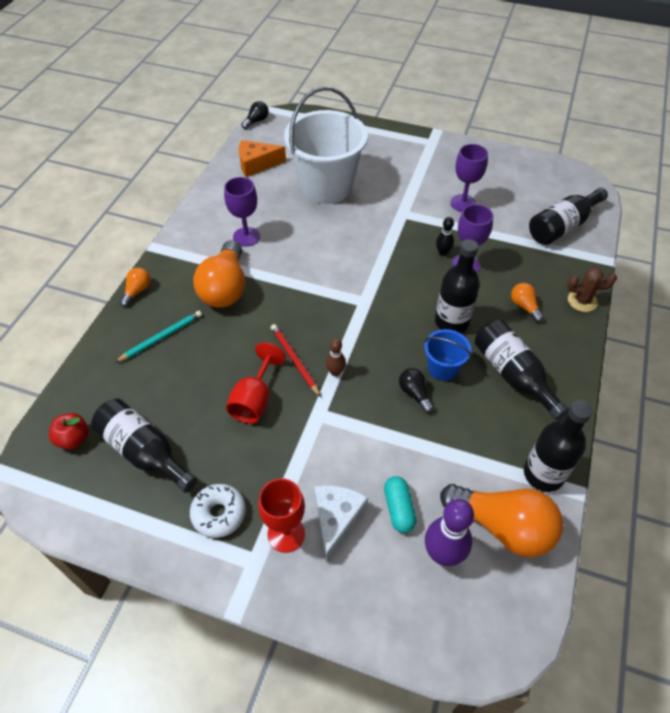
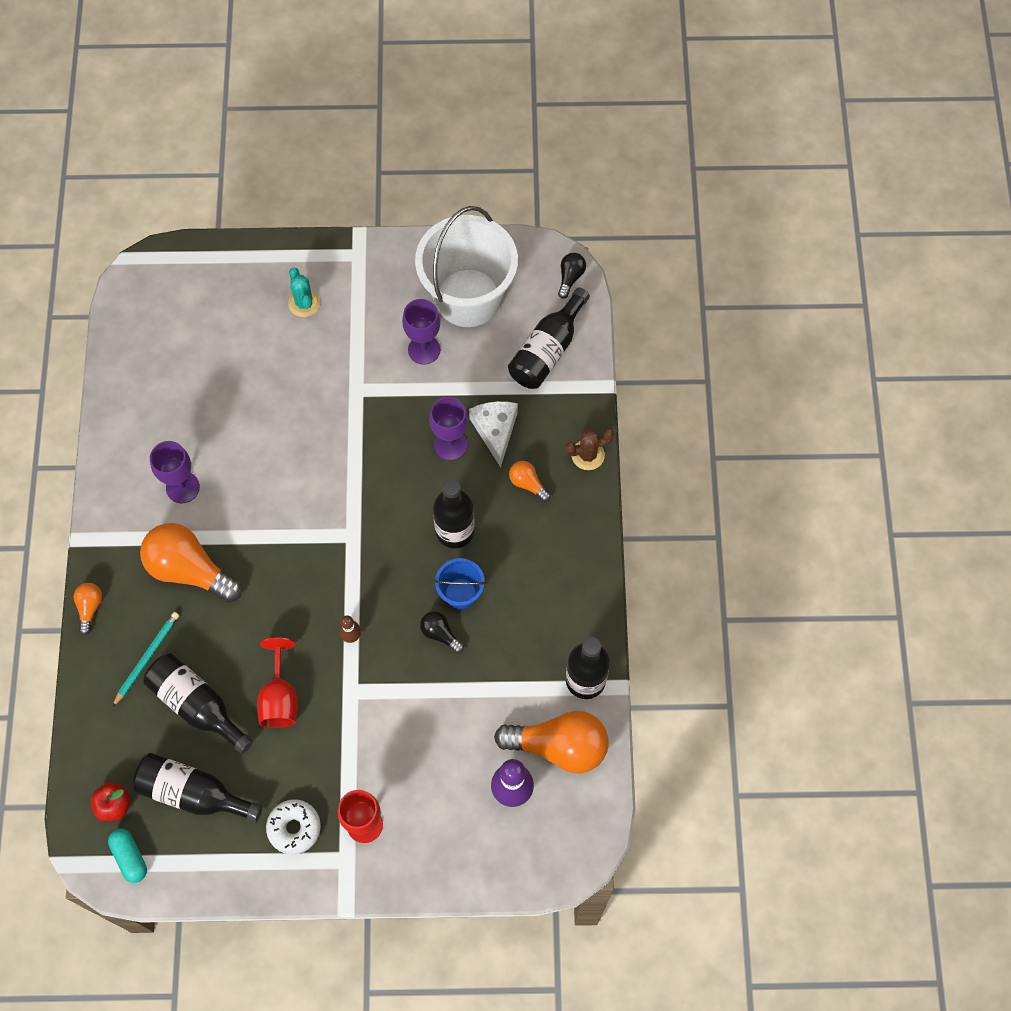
camera: 20 degrees left, 15 degrees up
orange light bulb [193,240,245,307] -> orange light bulb turned 135 degrees clockwise [140,523,242,602]
orange cheese [239,140,286,177] -> none
black light bulb [241,101,269,129] -> black light bulb moved to [558,253,586,299]
red pencil [271,324,321,397] -> none
white bucket [284,87,368,204] -> white bucket moved to [415,206,518,327]
white cheese [314,485,368,562] -> white cheese moved to [469,401,518,467]
turquoise capsule [384,476,416,533] -> turquoise capsule moved to [108,829,147,883]
black bowling pin [436,217,454,256] -> none
black bottle [475,320,569,420] -> black bottle moved to [144,653,253,754]
none -> turquoise cactus [288,267,320,317]

